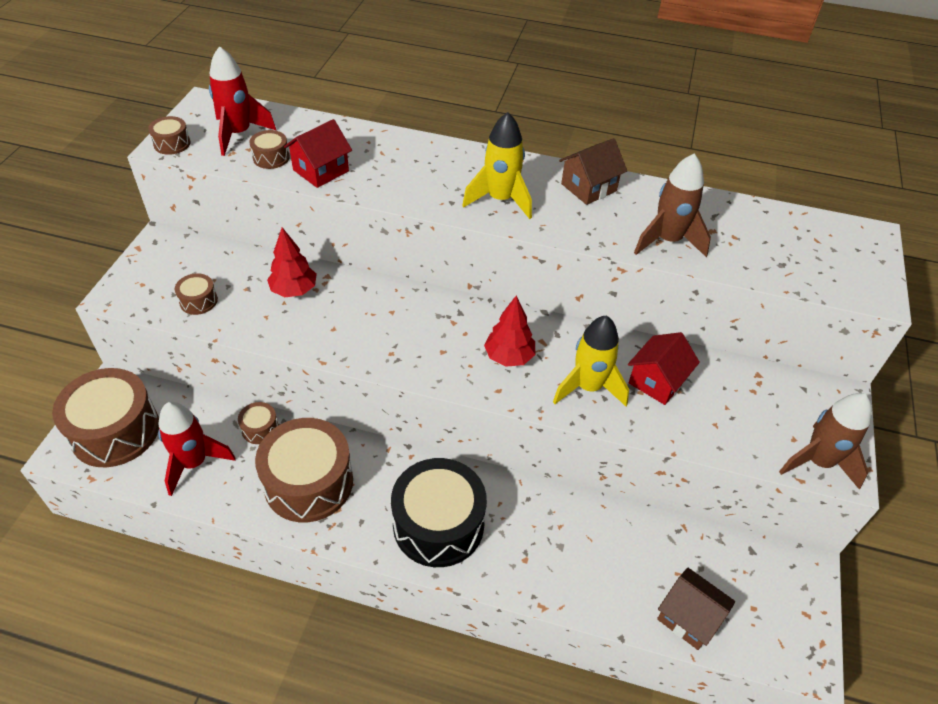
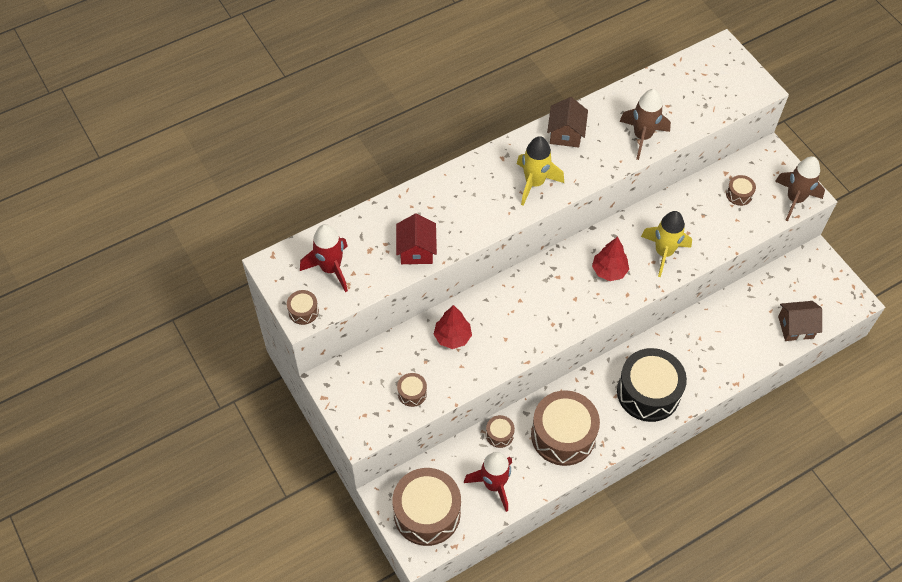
camera: 45 degrees left, 10 degrees up
brown drum [249,130,290,169] -> brown drum moved to [726,175,756,206]
red house [628,332,700,405] -> none

